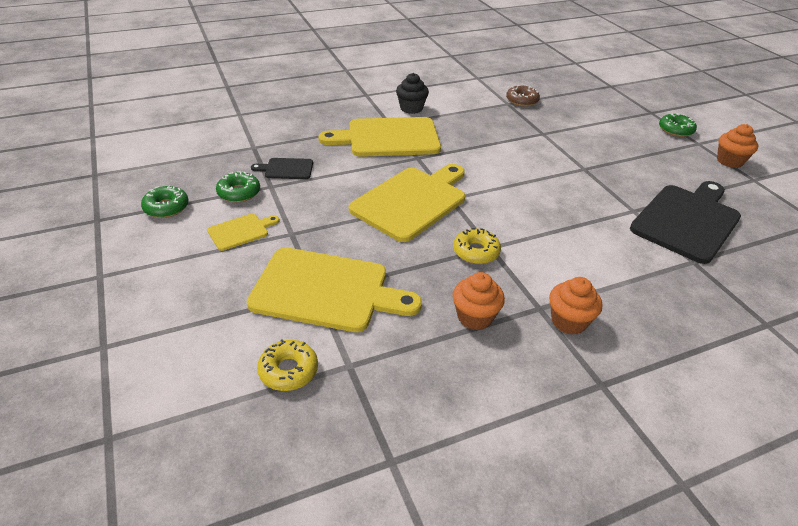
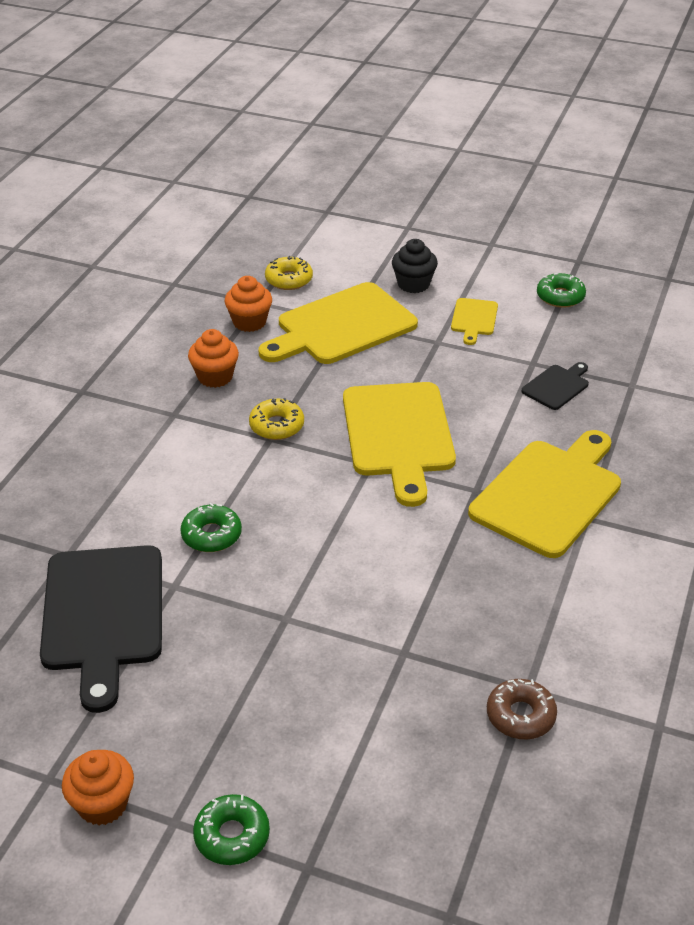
camera: 135 degrees right, 0 degrees up
green donut [216,171,260,203] -> green donut moved to [180,503,242,552]
black cupcake [396,73,429,114] -> black cupcake moved to [392,239,438,293]
orange cupcake [549,277,602,335] -> orange cupcake moved to [224,276,272,332]

